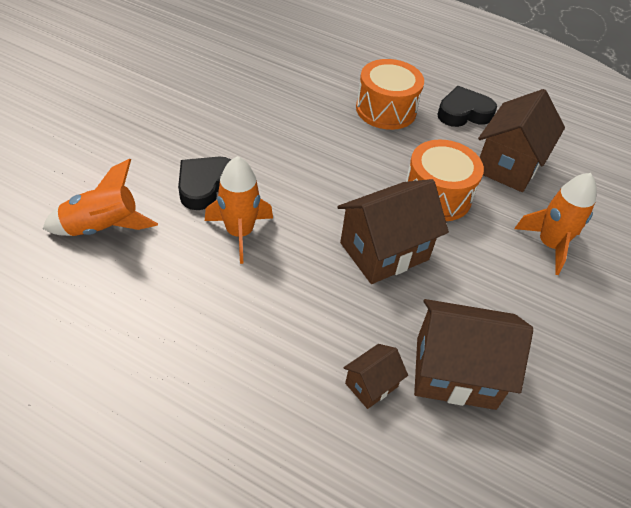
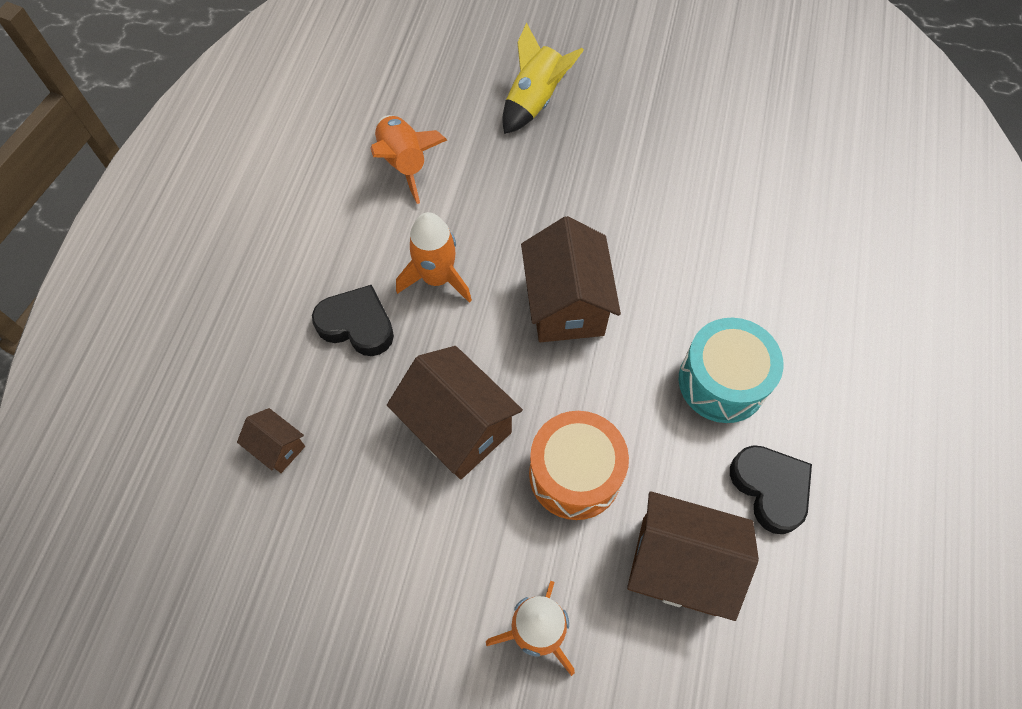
camera: 80 degrees right, 15 degrees up
black heart [178,157,232,210] -> black heart moved to [312,285,394,356]
orange drum [356,59,424,130] -> turquoise drum [679,318,783,423]
brown house [414,299,533,410] -> brown house moved to [521,216,621,342]
none -> yellow rocket [502,22,584,134]

